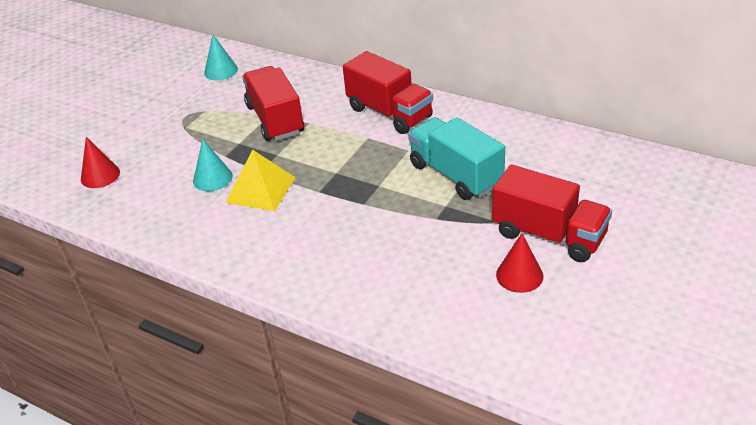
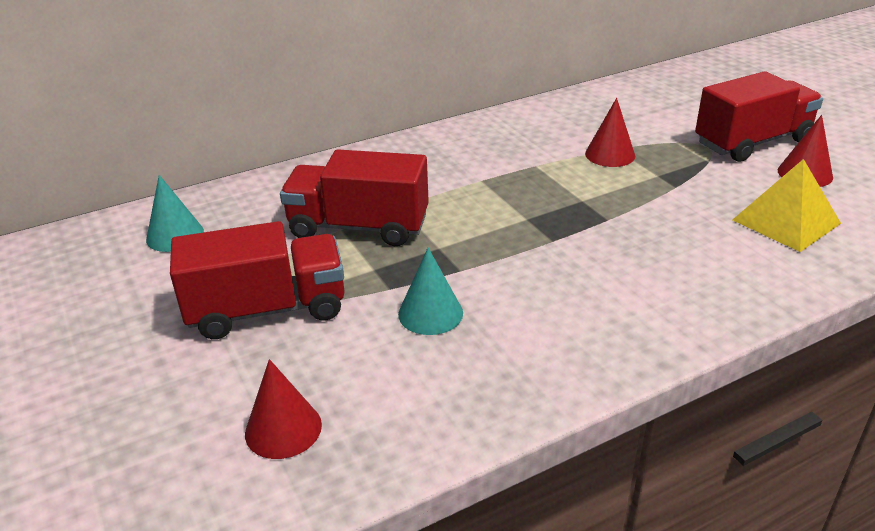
camera: 60 degrees left, 5 degrees down
yellow pyramid [226,149,296,211] -> yellow pyramid moved to [733,159,841,252]
red truck [343,51,433,134] -> red truck moved to [170,221,345,339]
turquoise truck [408,117,505,200] -> red cone [585,98,635,167]

